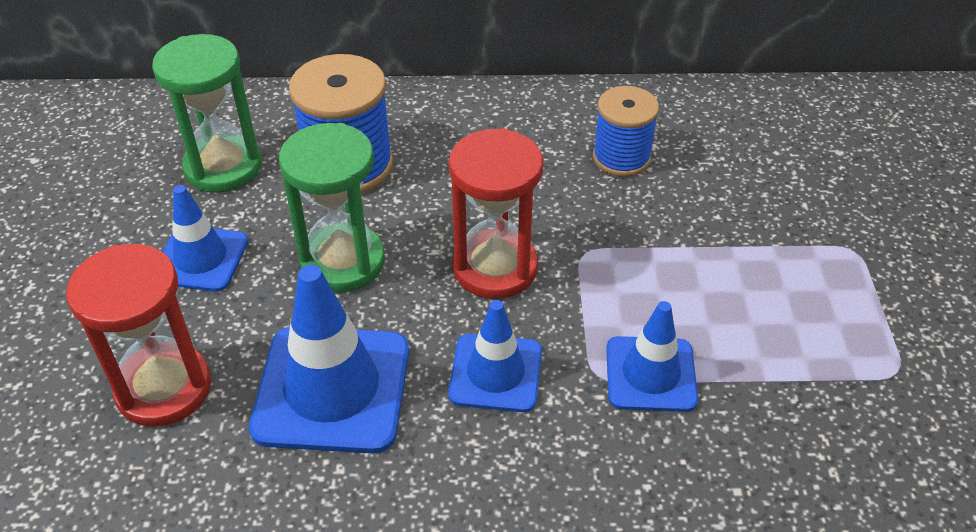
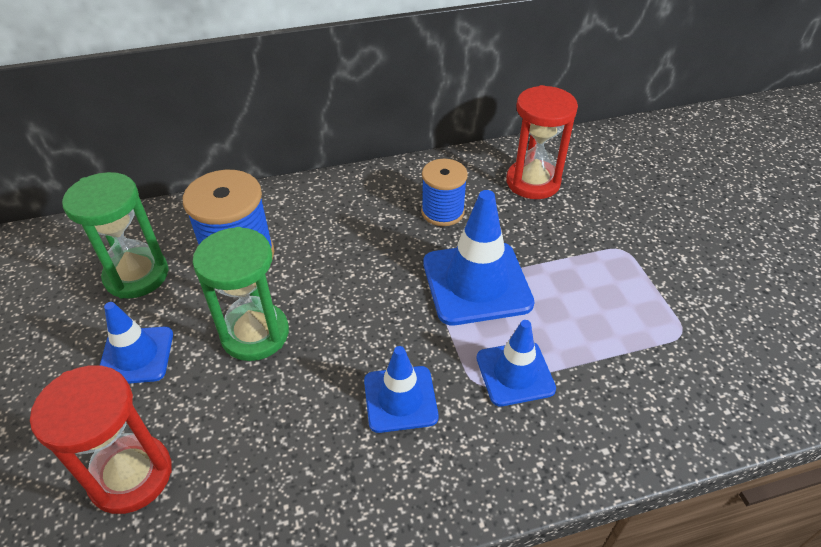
camera: 15 degrees left, 0 degrees up
blue traffic cone [249,265,409,453] -> blue traffic cone moved to [423,190,535,325]
red hourglass [449,128,543,299] -> red hourglass moved to [506,85,578,199]

